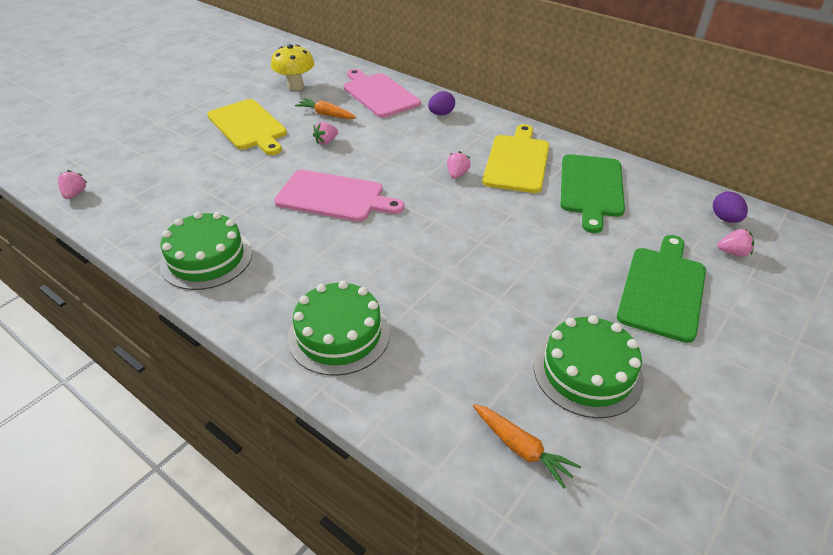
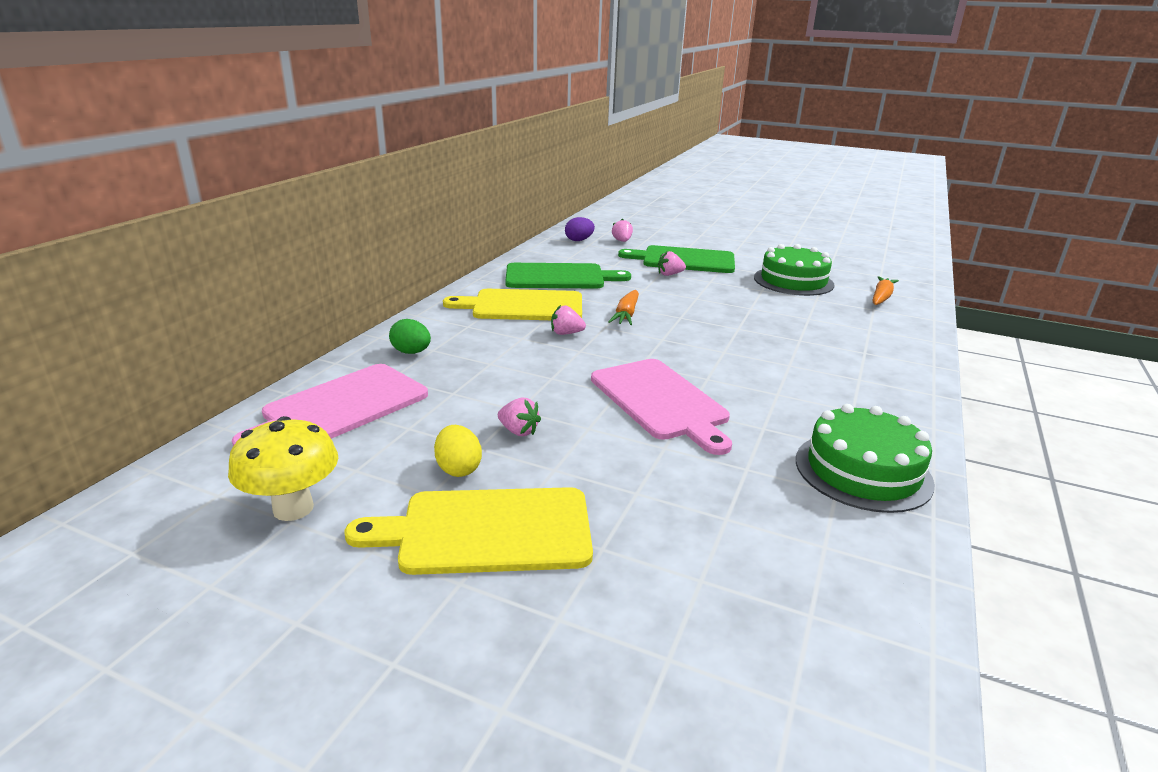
camera: 105 degrees left, 15 degrees down
pink strawberry [58,170,87,199] -> pink strawberry moved to [658,251,686,276]
yellow cutting board [207,99,287,155] -> yellow cutting board turned 135 degrees counterclockwise [345,487,593,575]
pink cutting board [274,170,404,222] -> pink cutting board turned 150 degrees clockwise [591,359,732,455]
green cake [288,281,390,376] -> none
orange carrot [295,98,357,119] -> orange carrot moved to [608,290,639,325]
purple egg [428,91,455,115] -> green egg [389,319,431,354]
none -> yellow egg [434,425,482,477]

